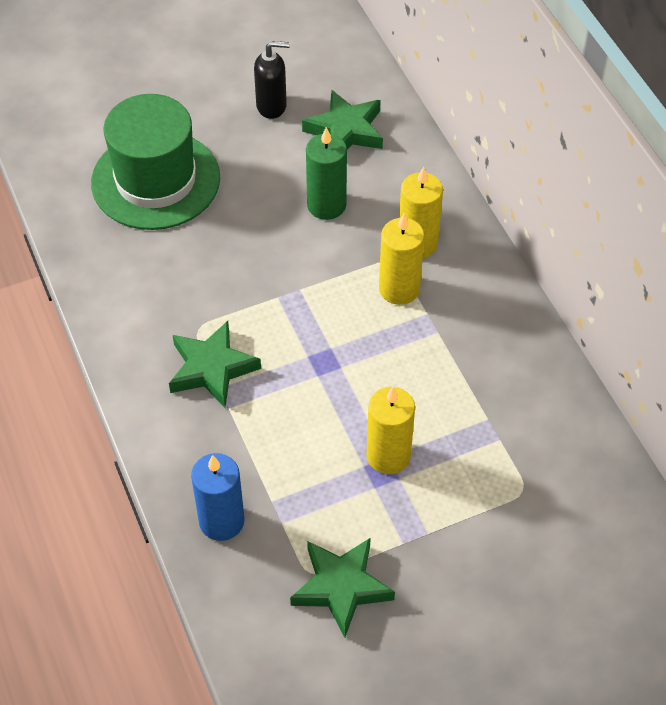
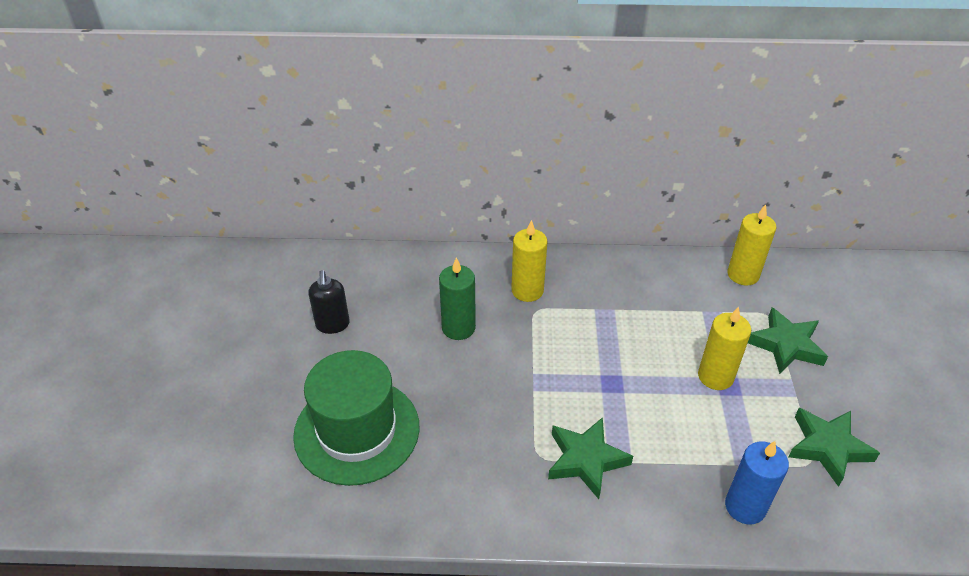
camera: 65 degrees left, 10 degrees down
black soap dispenser [254,41,290,119] -> black soap dispenser turned 150 degrees clockwise [308,270,350,334]
green star [302,90,383,149] -> green star moved to [748,307,828,374]
yellow candle [379,213,424,305] -> yellow candle moved to [727,204,776,286]

